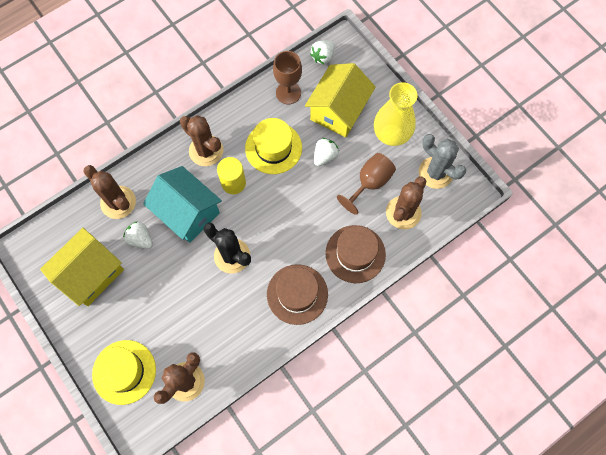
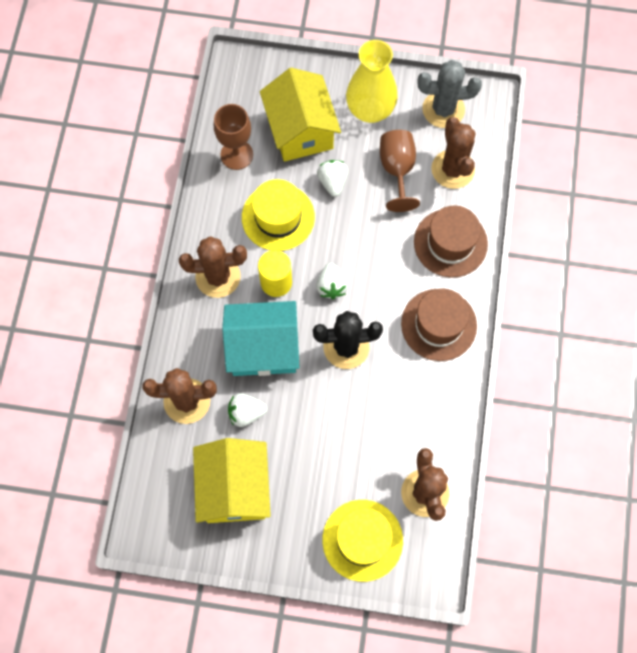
camera: 45 degrees left, 0 degrees up
white strawberry [310,41,335,65] -> white strawberry moved to [316,263,349,299]

